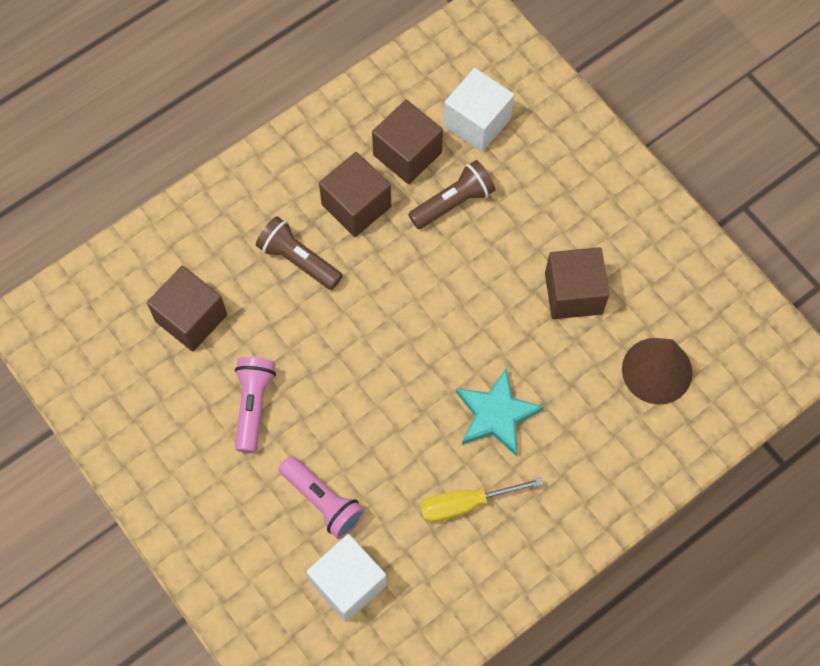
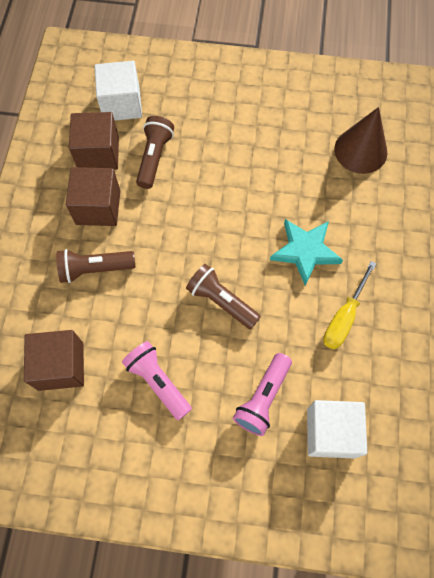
camera: 45 degrees left, 0 degrees up
pink flashlight [279,456,365,539] -> pink flashlight turned 120 degrees clockwise [233,353,292,436]
brown cube [545,247,609,319] -> none
none -> brown flashlight [186,264,261,329]

